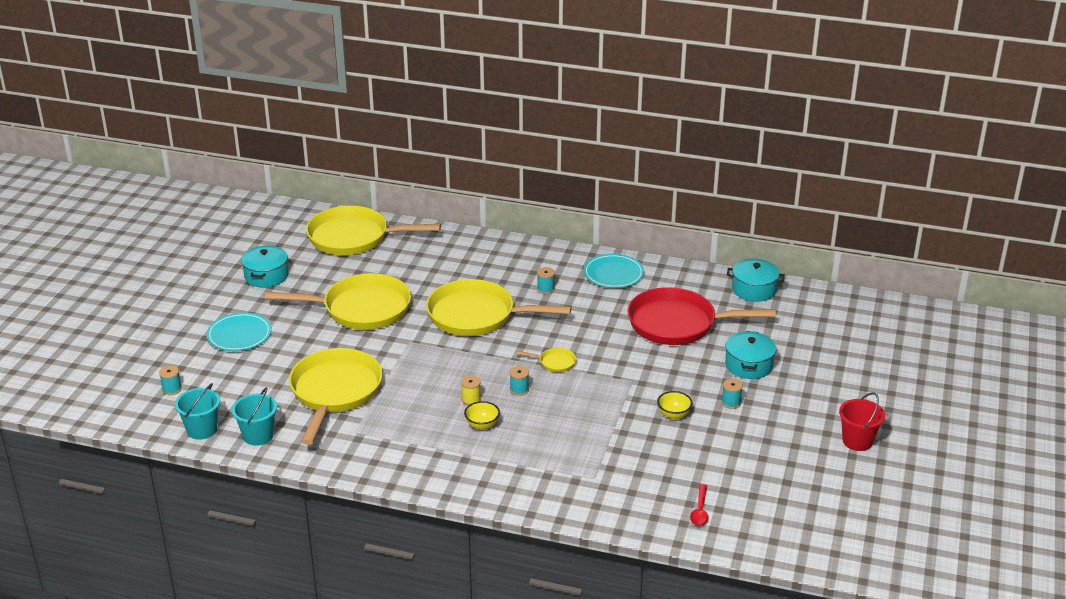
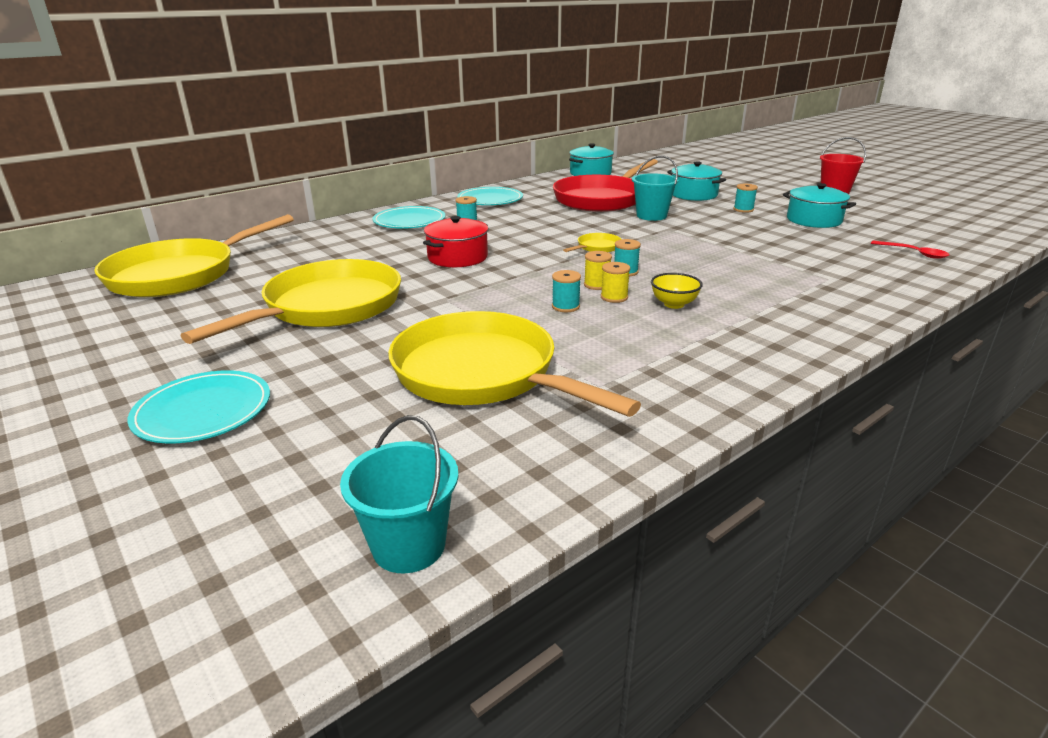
camera: 55 degrees left, 5 degrees down
turquoise spool [159,366,182,395] -> turquoise spool moved to [552,270,581,312]
turquoise bucket [232,387,277,446] -> turquoise bucket moved to [632,156,678,221]
turquoise pot [241,245,289,288] -> turquoise pot moved to [783,183,856,228]
yellow pan [426,279,571,336] -> red pot [423,216,488,267]
yellow bowl [657,391,692,419] -> none
none -> turquoise plate [373,206,446,229]
none -> yellow spool [584,251,612,290]

